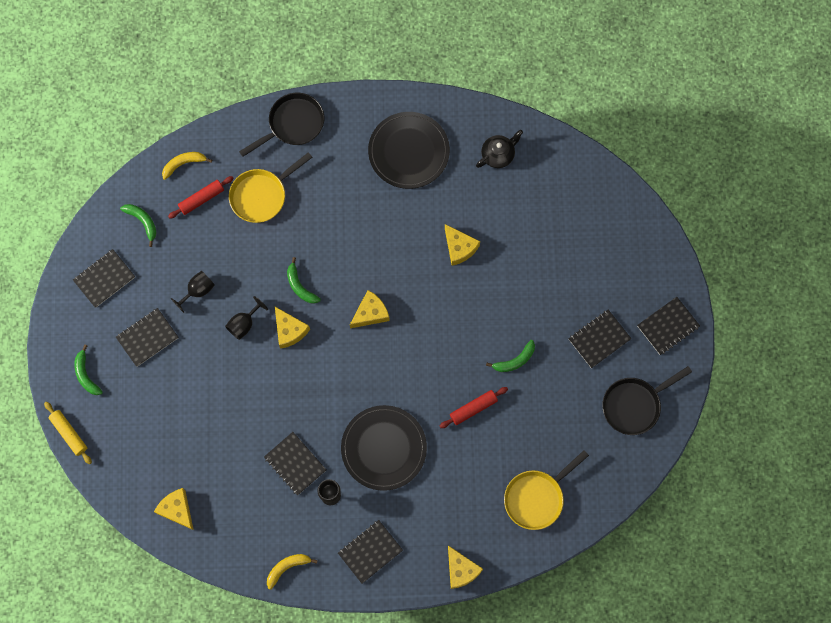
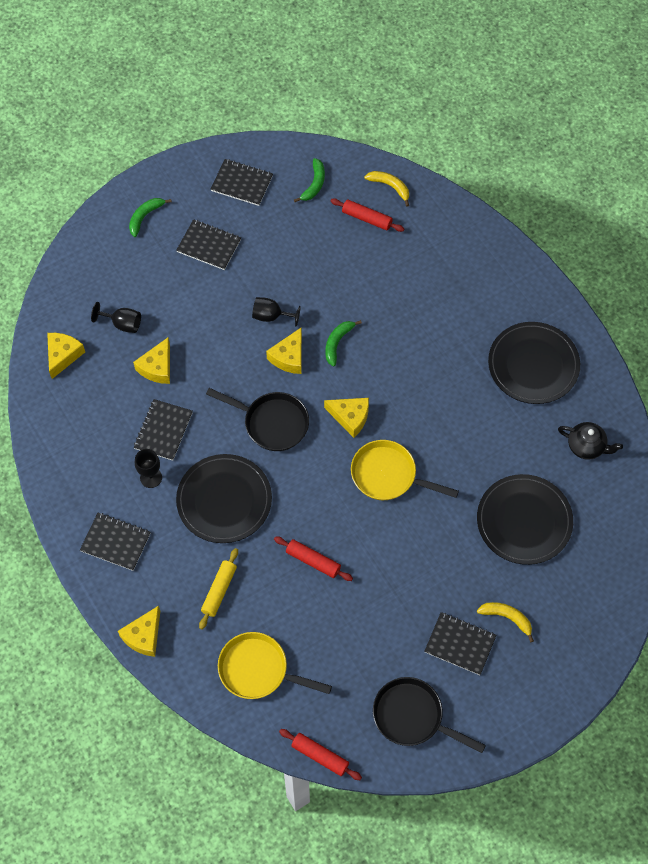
camera: 60 degrees right, 10 degrees down
yellow rolling pin [44,402,92,464] -> yellow rolling pin moved to [199,548,238,630]
black goblet [170,271,215,313] -> black goblet moved to [91,302,141,333]
yellow pan [229,152,312,223] -> yellow pan moved to [351,440,459,500]
black pan [239,93,324,157] -> black pan moved to [206,388,309,451]
yellow banana [267,554,318,590] -> yellow banana moved to [477,602,534,642]
yellow cheese [445,224,480,266] -> yellow cheese moved to [133,338,170,384]
green banana [486,340,535,372] -> none
black notebook [637,297,700,355] -> none
none -> red rolling pin [279,729,362,780]
none -> black plate [477,474,573,565]

